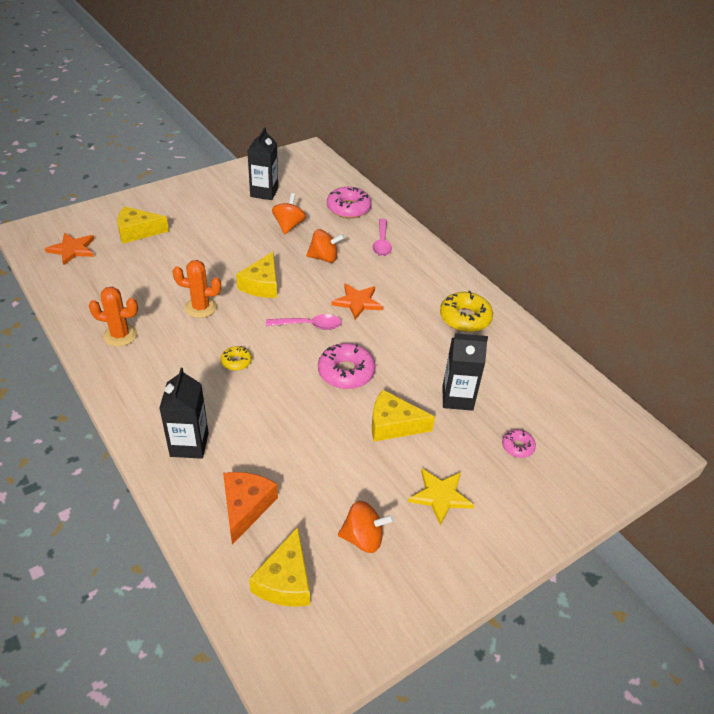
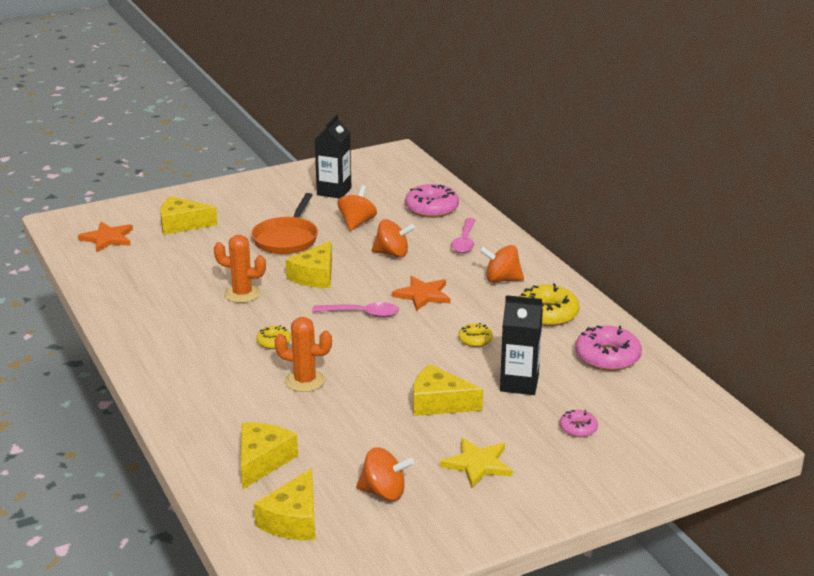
camera: 10 degrees right, 15 degrees down
orange cactus [89,287,138,347] -> orange cactus moved to [274,317,332,392]
black carton [159,368,209,459] -> none
orange cheese [223,472,278,545] -> yellow cheese [241,422,298,489]
pink donut [318,343,375,389] -> pink donut moved to [575,325,642,371]
none -> orange pan [251,193,318,254]
none -> yellow donut [458,323,493,347]
none -> orange spinning top [479,245,524,283]

